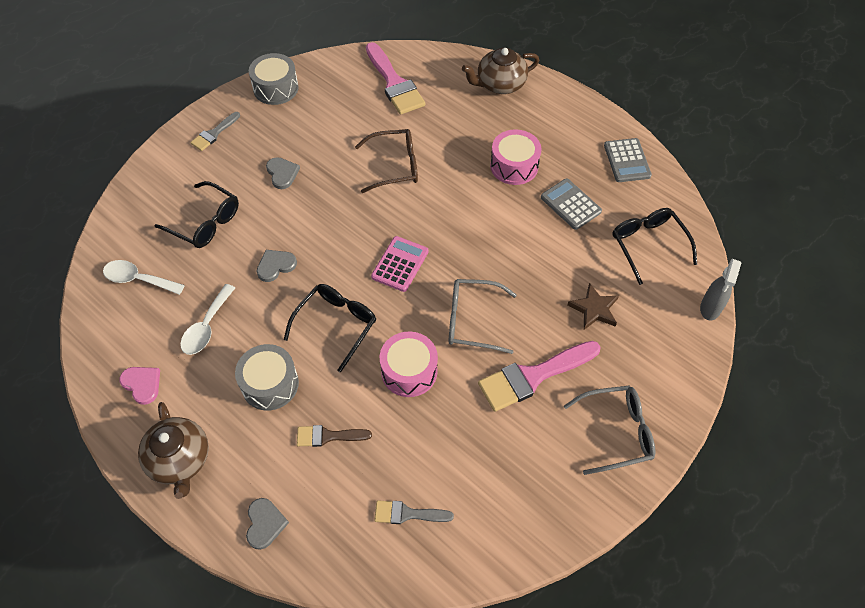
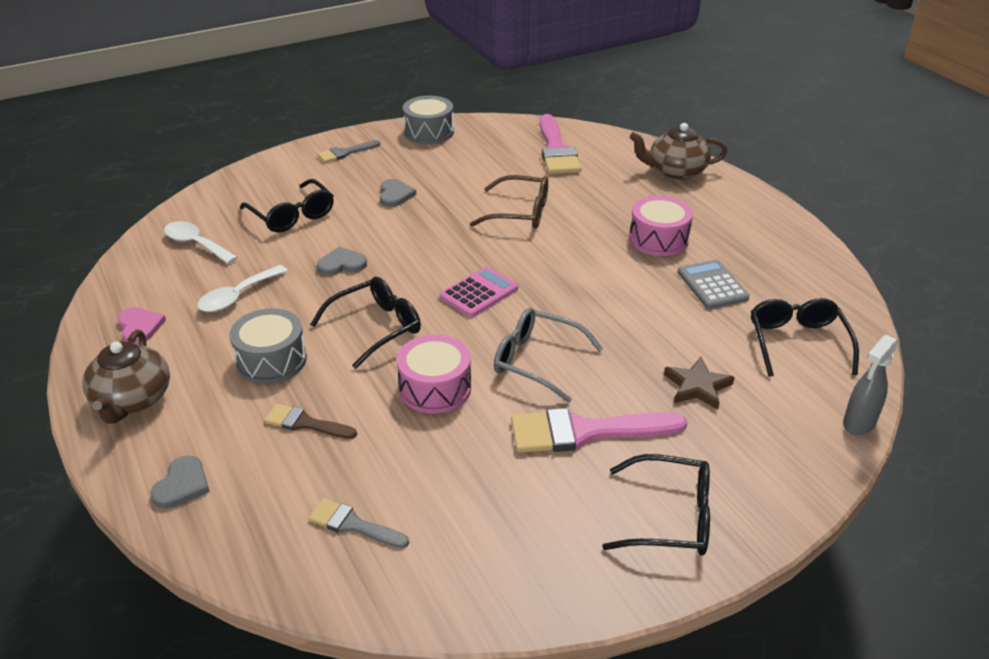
camera: 20 degrees right, 20 degrees down
grey glasses [564,386,655,475] -> black glasses [602,454,710,556]
grey calculator [604,138,652,182] -> none

